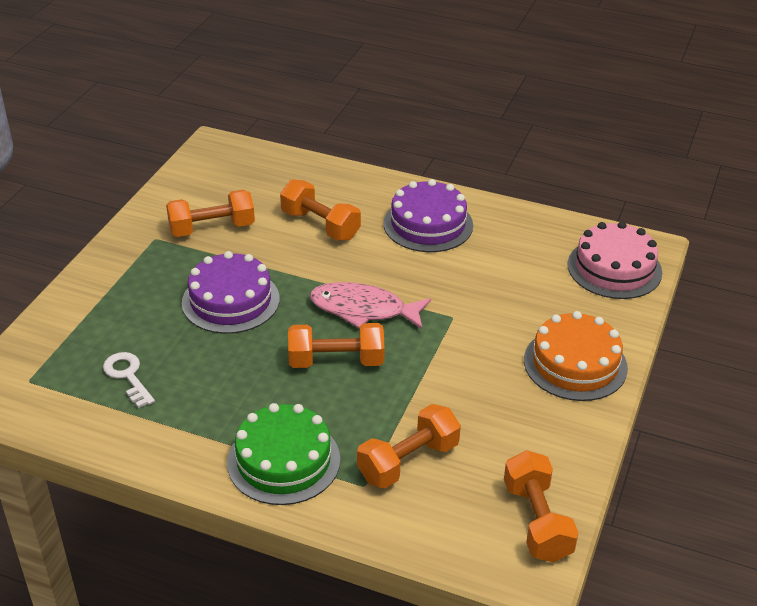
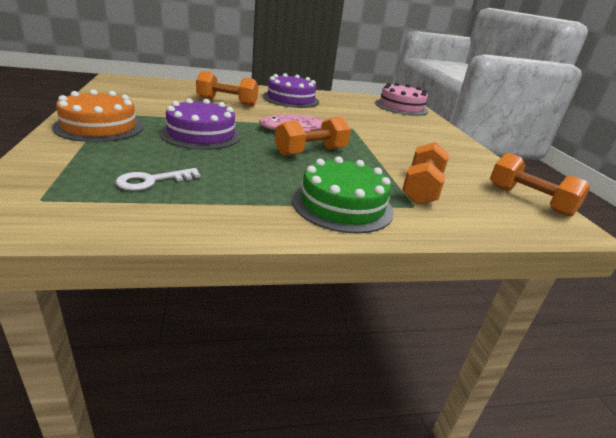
camera: 35 degrees left, 10 degrees down
white key [103,352,155,408] -> white key turned 60 degrees counterclockwise [116,168,200,191]
orange dumbbell [166,189,255,237] -> none
orange cake [524,311,628,401] -> orange cake moved to [52,89,144,142]

